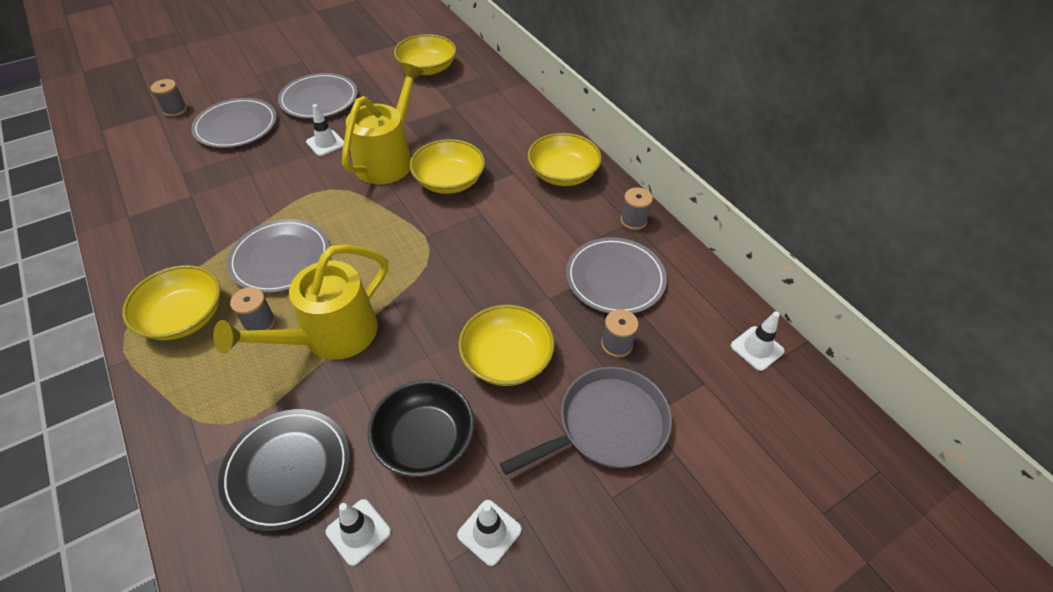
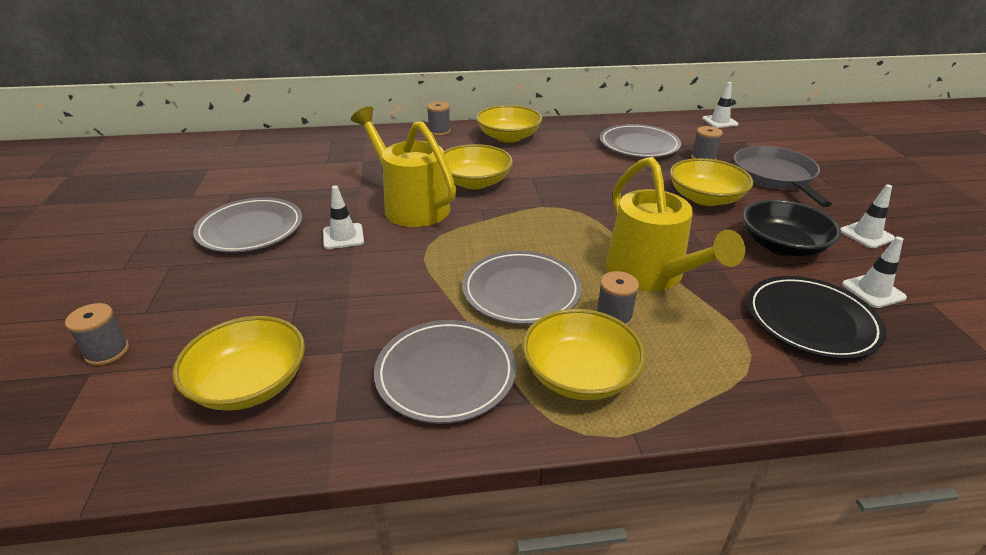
camera: 65 degrees left, 15 degrees down
grey plate [191,98,277,148] -> grey plate moved to [374,320,516,424]
yellow bowl [394,34,457,75] -> yellow bowl moved to [173,316,305,411]
grey spool [620,187,653,230] -> grey spool moved to [427,101,451,136]

